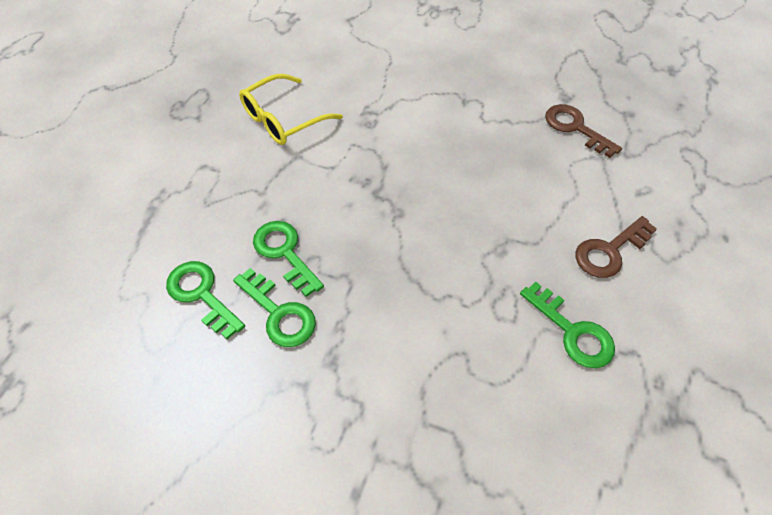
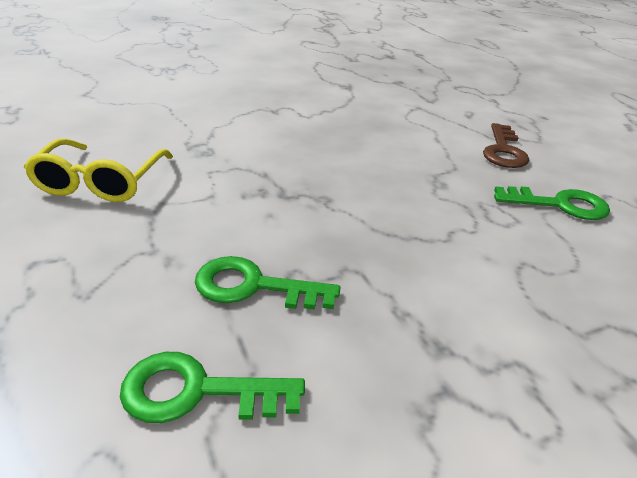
camera: 45 degrees left, 20 degrees down
green key [233,268,316,347] -> none
brown key [545,104,622,158] -> none

